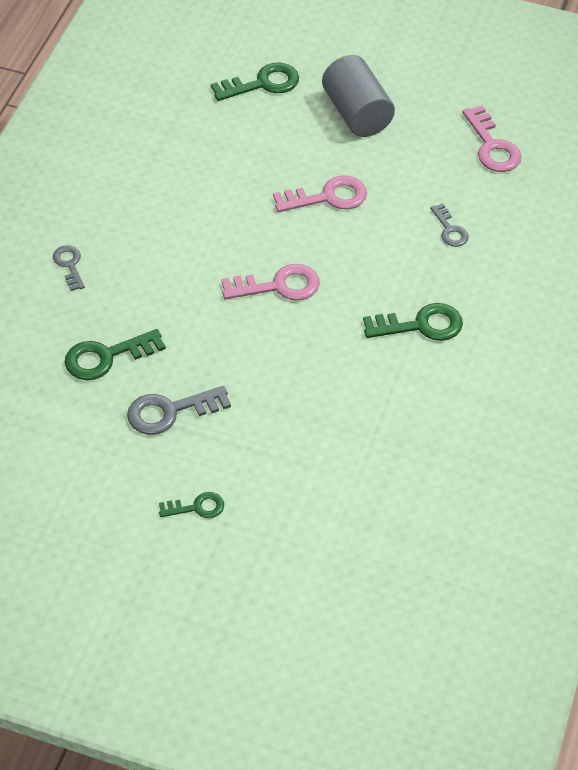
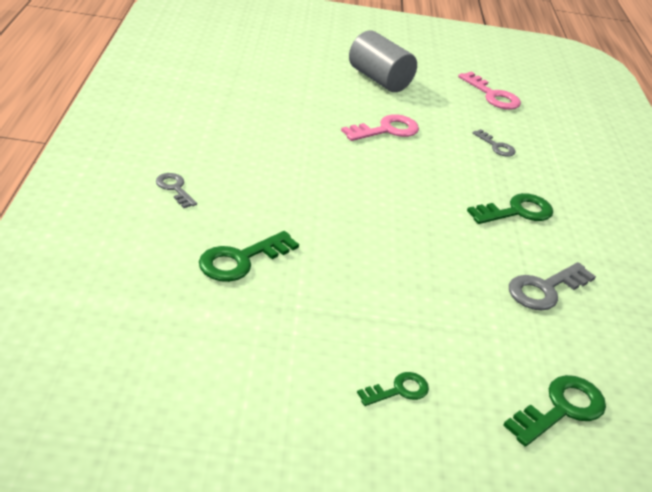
camera: 20 degrees left, 15 degrees down
grey key [127,386,231,435] -> grey key moved to [509,262,596,311]
green key [211,63,299,101] -> green key moved to [503,375,606,447]
pink key [221,264,320,301] -> none

